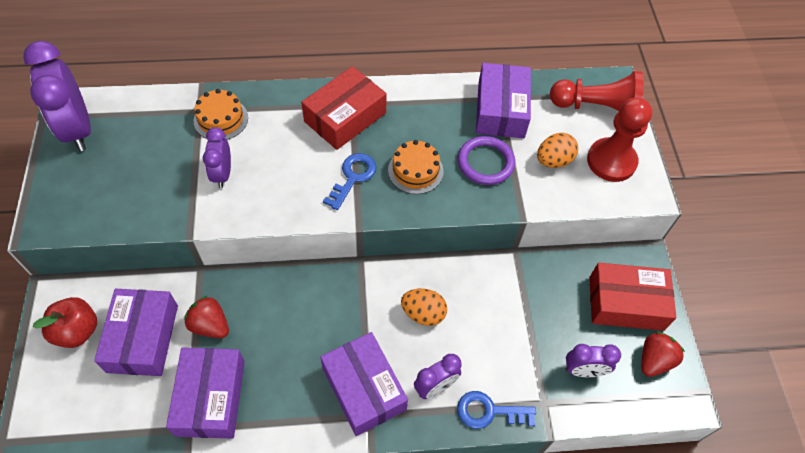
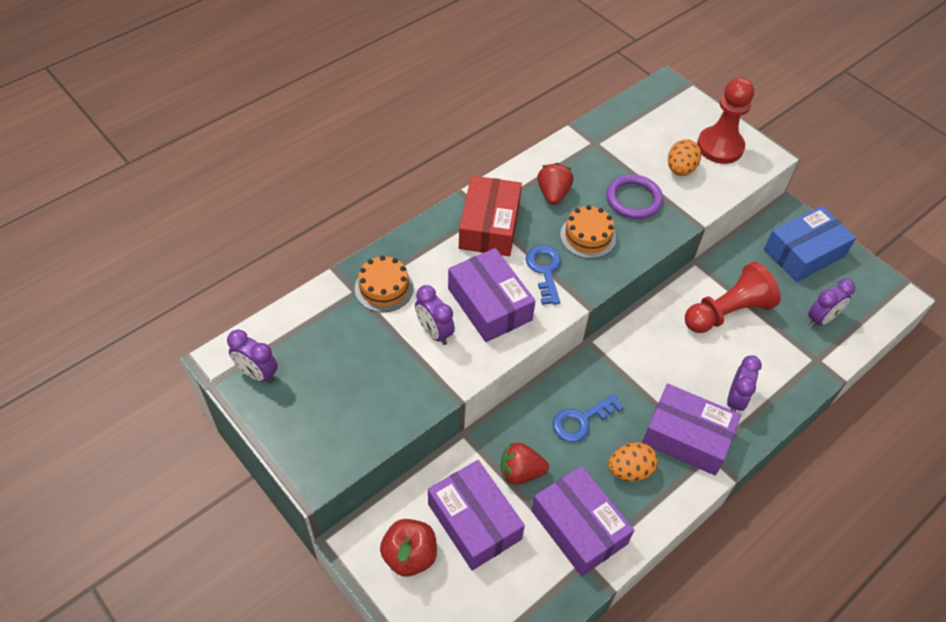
camera: 35 degrees left, 5 degrees down
purple clock [23,41,91,151] -> purple clock [227,329,278,383], size x0.55
orange egg [401,289,447,326] -> orange egg moved to [608,442,658,481]
blue key [457,391,536,429] -> blue key moved to [552,394,624,442]
purple box [476,63,531,138] -> purple box moved to [448,248,535,342]
red pawn [550,71,644,111] -> red pawn moved to [685,262,781,333]
red box [589,263,676,331] -> blue box [764,206,856,282]
red strawberry [641,332,685,377] -> red strawberry moved to [537,163,574,205]

